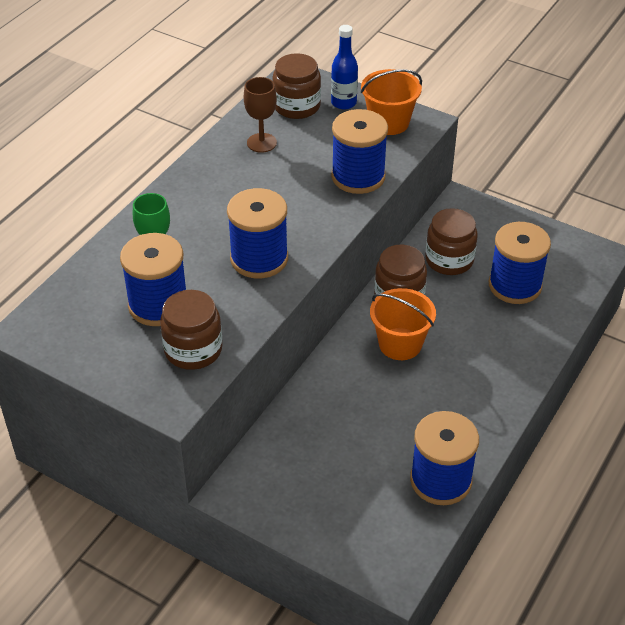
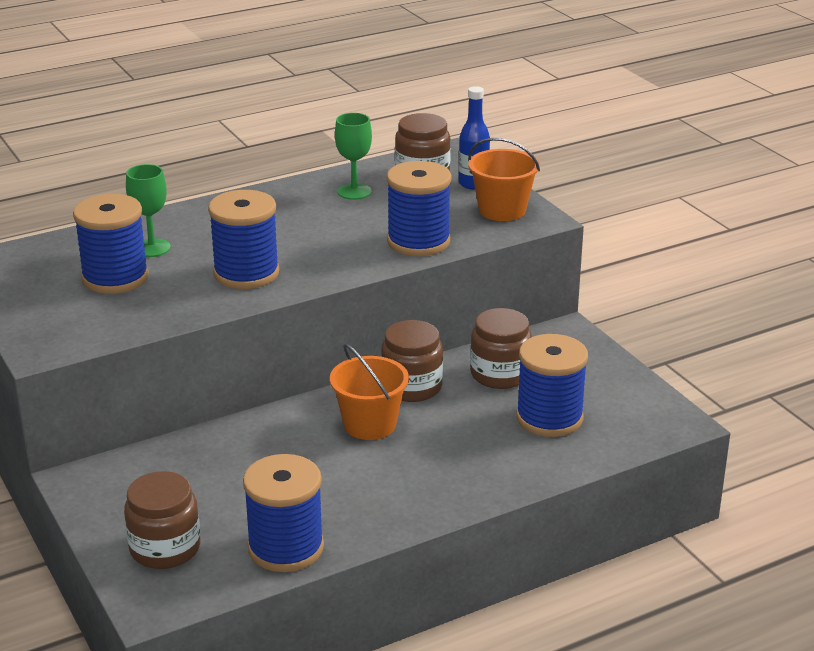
camera: 30 degrees right, 15 degrees down
brown jar [160,290,222,370] -> brown jar moved to [124,471,200,569]
brown goblet [244,77,277,153] -> green goblet [335,113,372,200]

